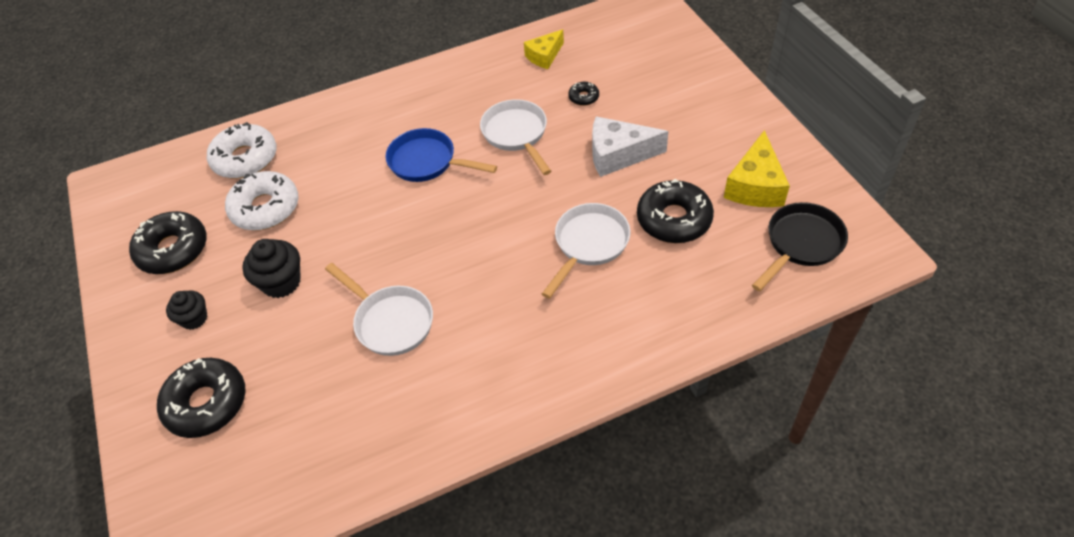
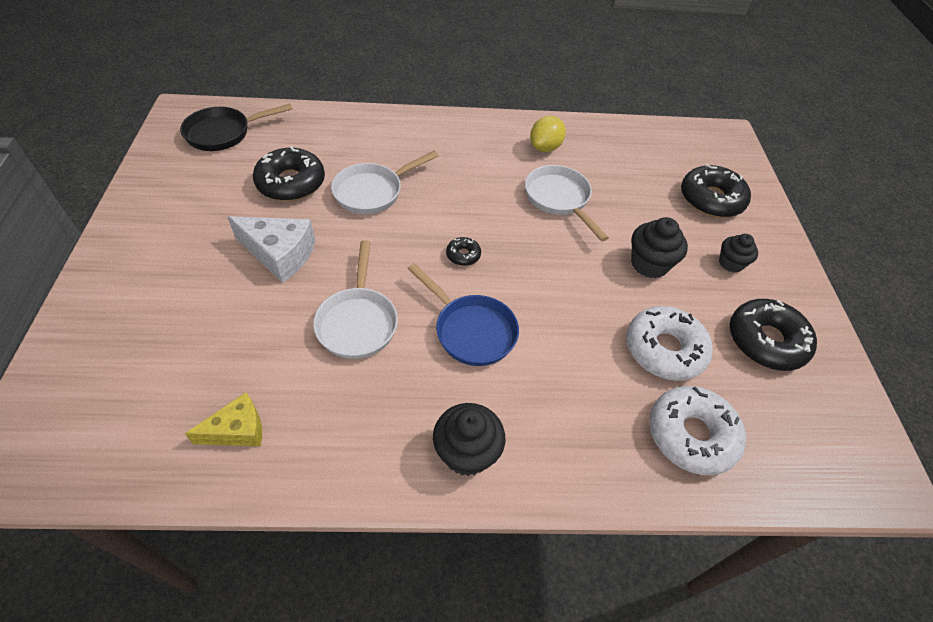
camera: 165 degrees left, 0 degrees up
black donut [568,82,599,106] -> black donut moved to [446,237,481,266]
yellow cheese [724,130,790,207] -> none
none -> black cupcake [433,403,505,476]
none -> yellow lemon [530,116,566,152]

